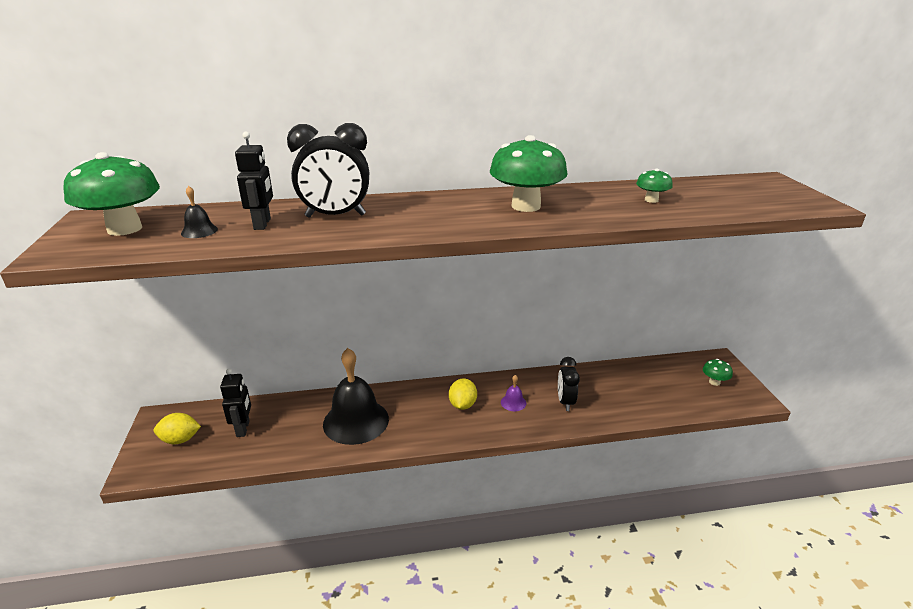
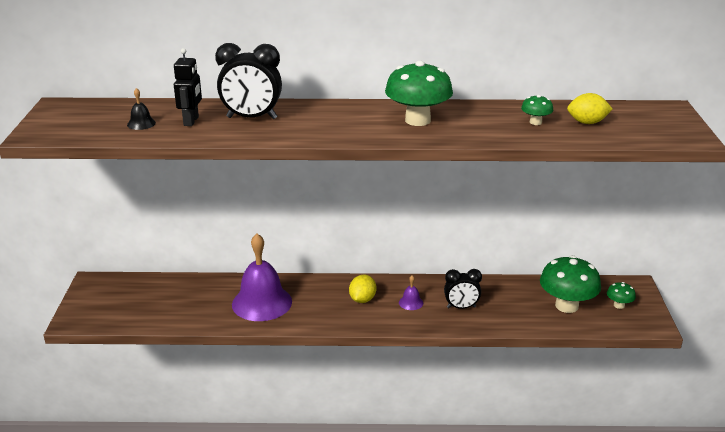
camera: 10 degrees right, 0 degrees up
green mushroom [63,152,160,236] -> green mushroom moved to [540,255,601,313]
yellow lemon [154,413,201,444] -> yellow lemon moved to [567,93,613,124]
black robot [220,369,251,437] -> none
black bell [323,348,389,445] -> purple bell [232,234,292,321]
black clock [558,357,580,411] -> black clock turned 105 degrees counterclockwise [444,269,482,309]

